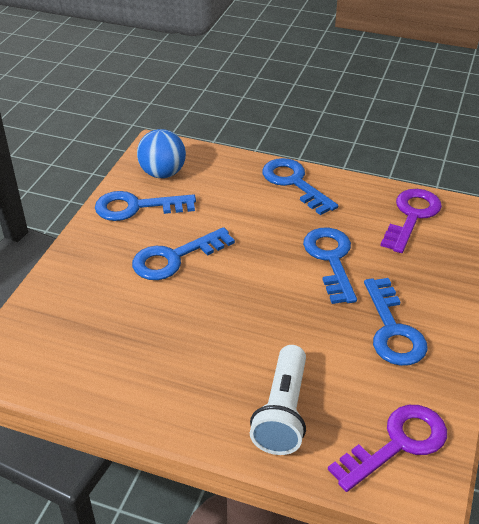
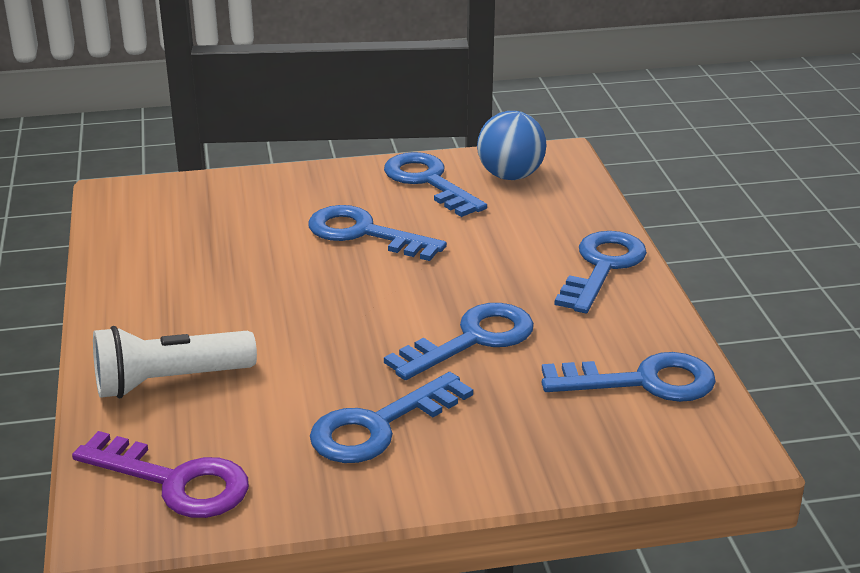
camera: 60 degrees right, 10 degrees down
purple key [380,189,442,253] -> blue key [542,352,716,402]

